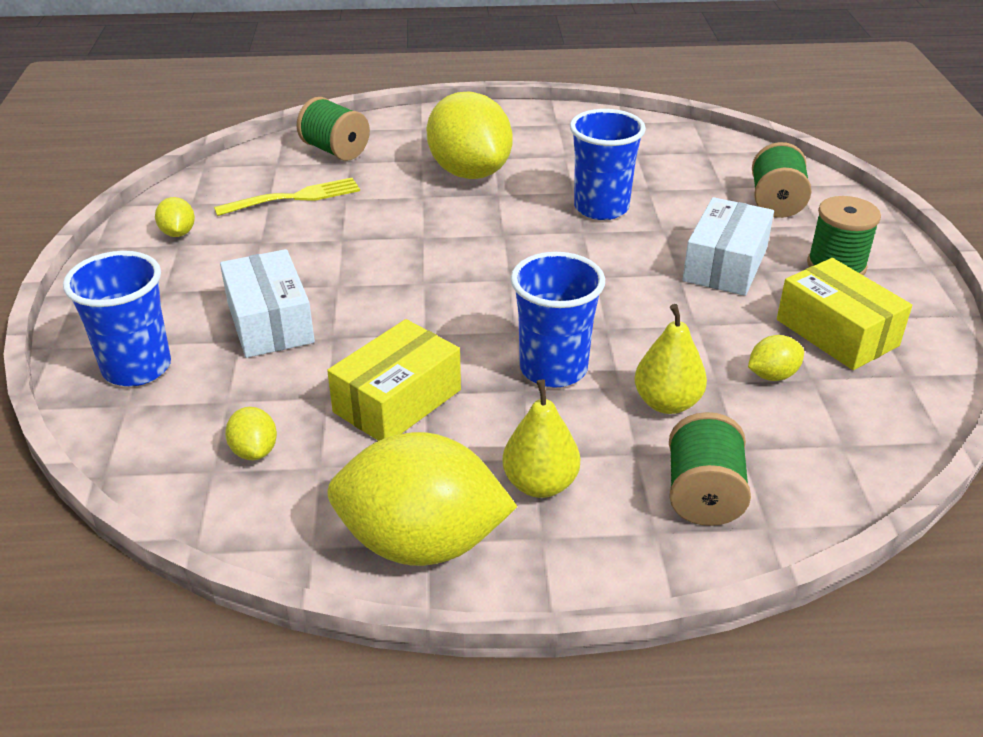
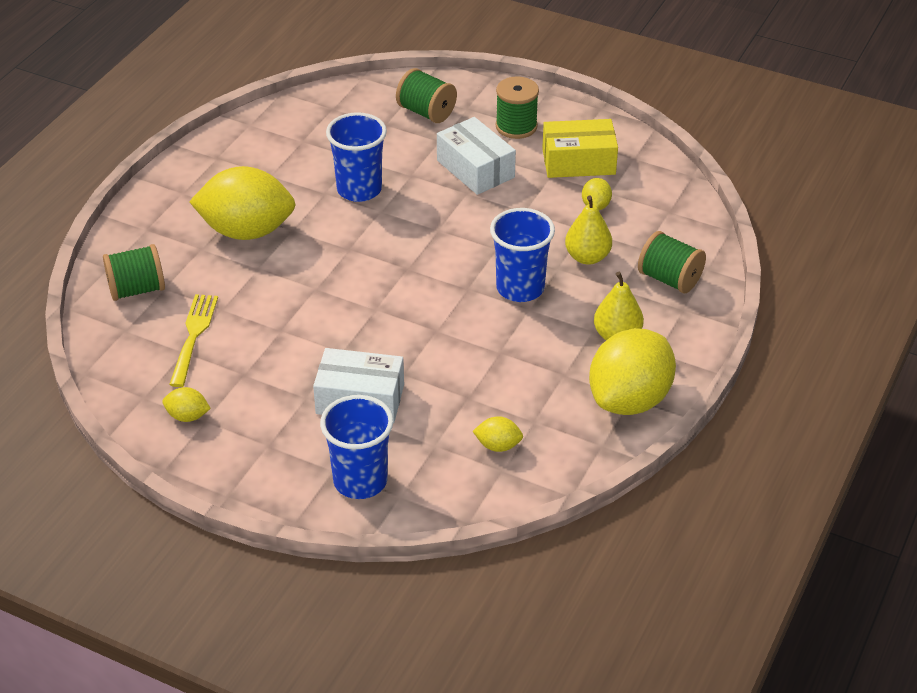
camera: 60 degrees left, 5 degrees up
yellow box [327,319,461,441] -> none

